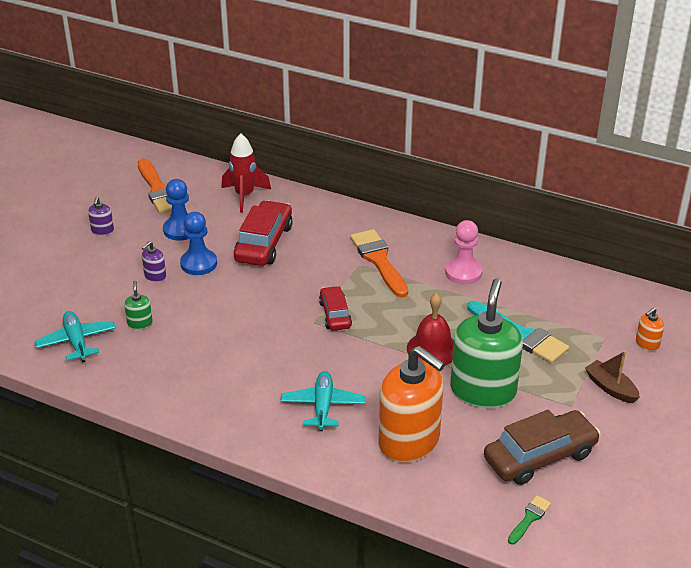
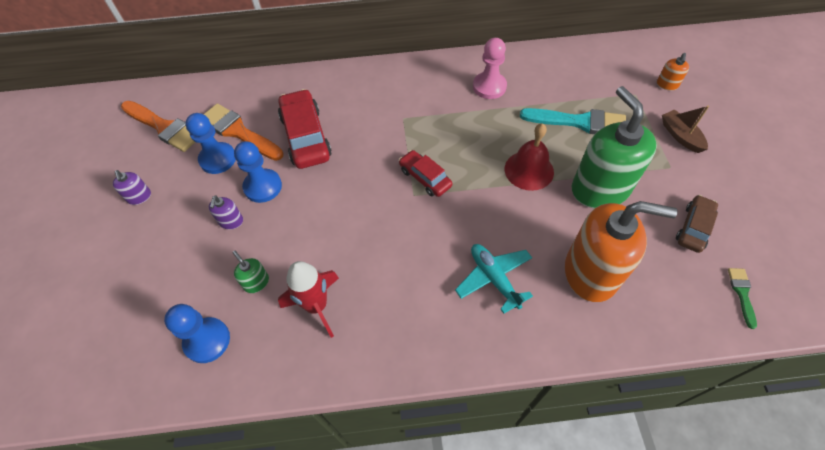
camera: 30 degrees left, 20 degrees up
turquoise plane [34,311,116,363] -> blue pawn [164,304,230,363]
red rocket [222,133,271,213] -> red rocket moved to [278,261,339,338]
orange brush [350,229,408,298] -> orange brush moved to [204,103,284,161]
brown car [484,410,601,485] -> brown car [676,195,718,253], size x0.59
brown boat [585,351,640,403] -> brown boat turned 45 degrees clockwise [662,105,709,153]

